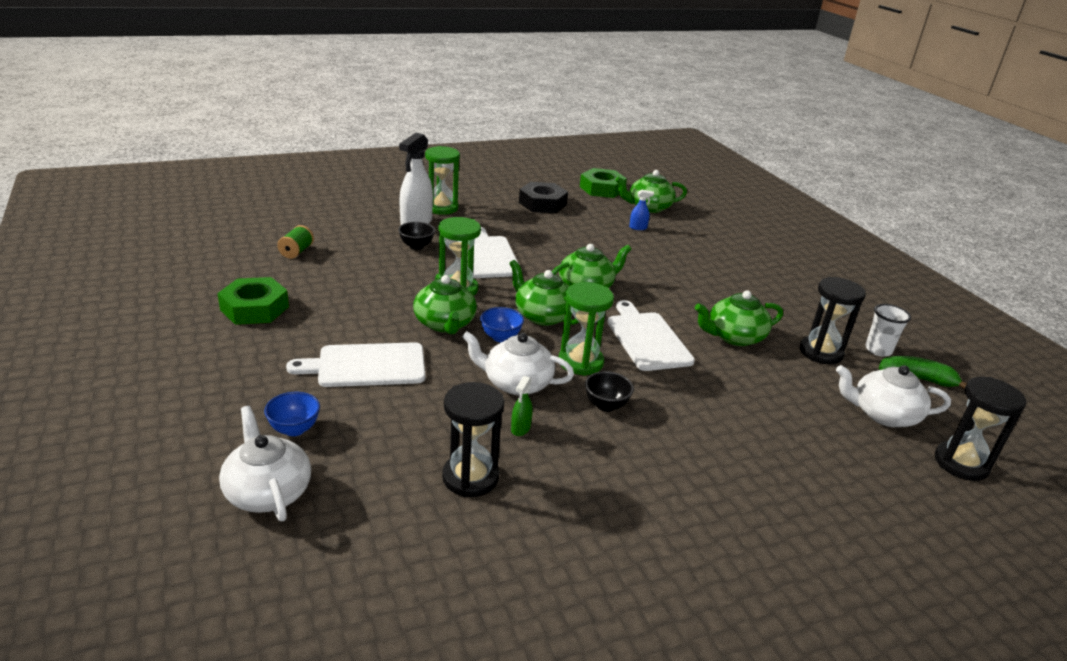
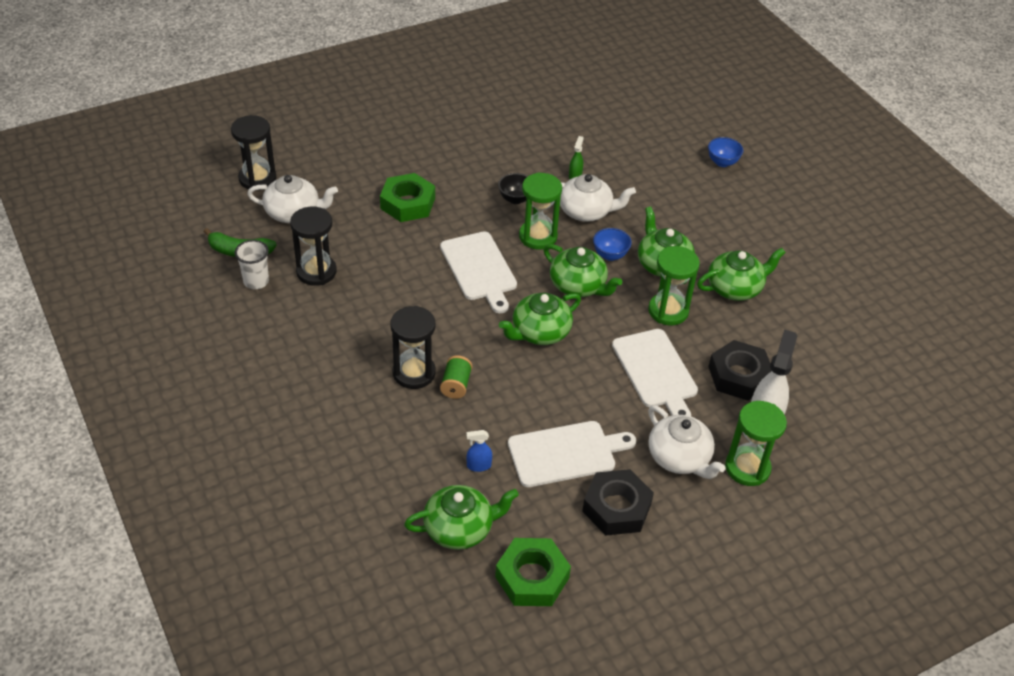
camera: 175 degrees right, 15 degrees up
green nut [217,277,289,325] -> green nut moved to [380,173,435,222]
white teapot [219,406,311,521] -> white teapot moved to [648,405,725,479]
green spool [277,225,314,259] -> green spool moved to [440,355,472,399]
white cutting board [286,342,425,387] -> white cutting board moved to [508,421,636,487]
black bowl [398,222,435,250] -> black nut [708,340,772,401]
black hourglass [442,382,504,497] -> black hourglass moved to [391,306,436,389]
green teapot [695,290,783,346] -> green teapot moved to [697,248,786,301]

